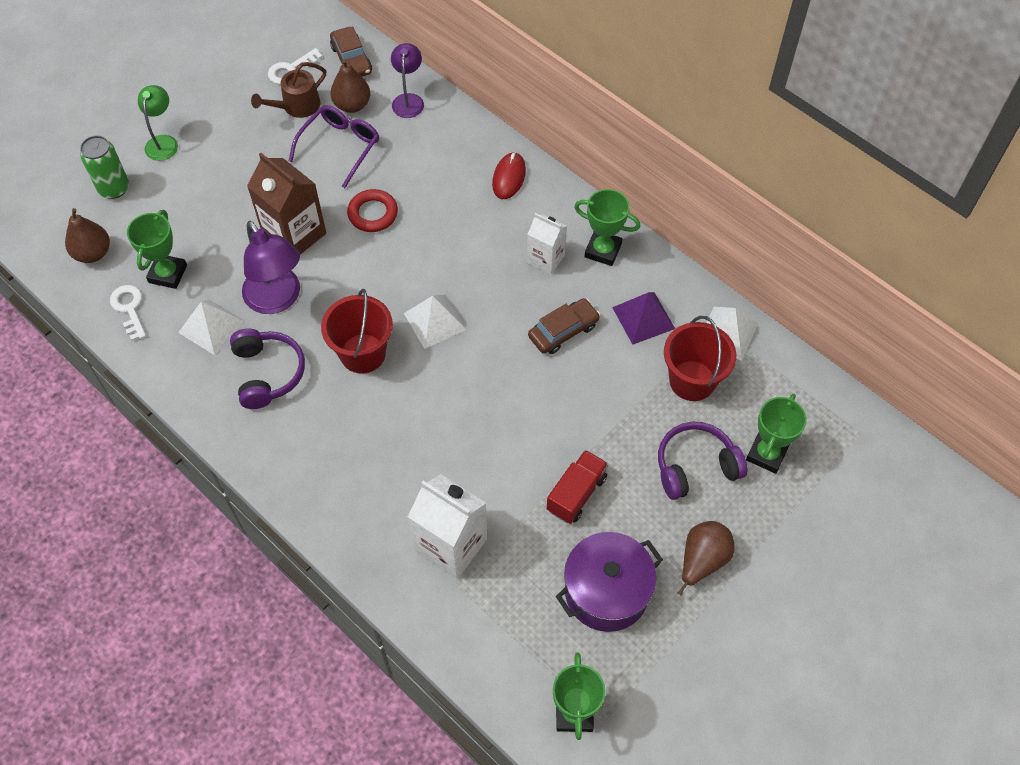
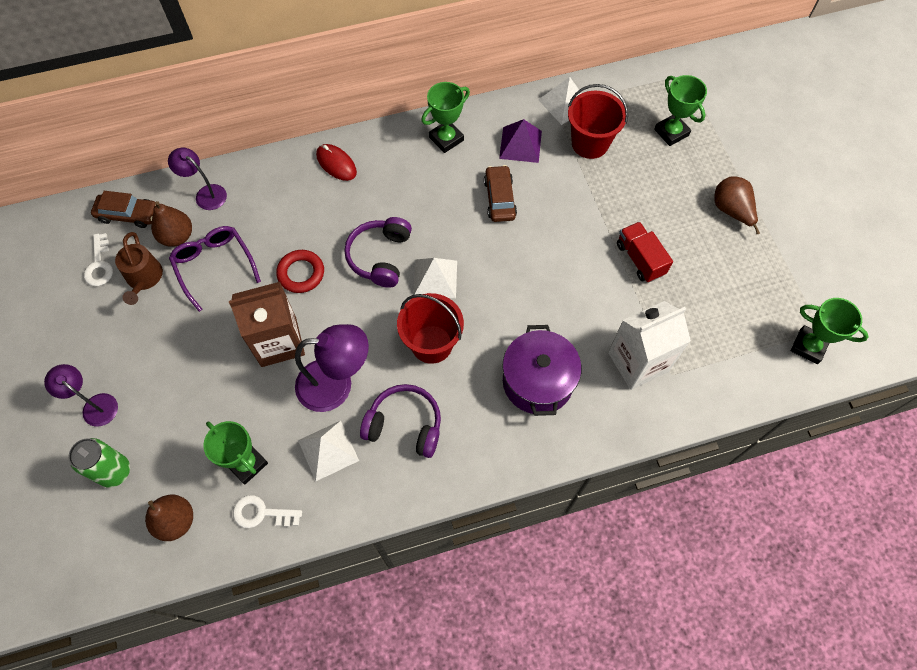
camera: 60 degrees left, 5 degrees up
green lamp [138,85,178,161] -> purple lamp [44,364,118,426]
white carton [527,213,567,275] -> none
purple pot [556,532,663,632] -> purple pot moved to [502,325,582,416]
purple headphones [658,422,748,500] -> purple headphones moved to [344,217,412,288]

